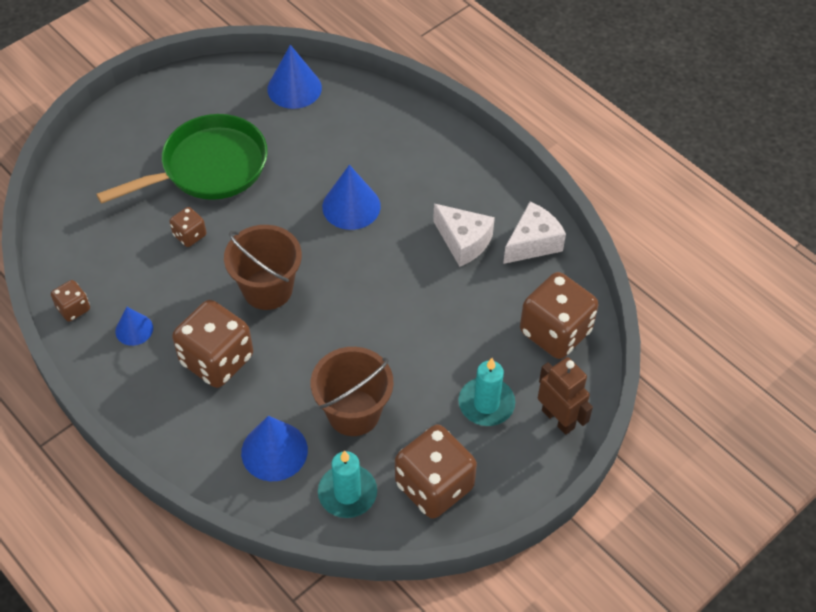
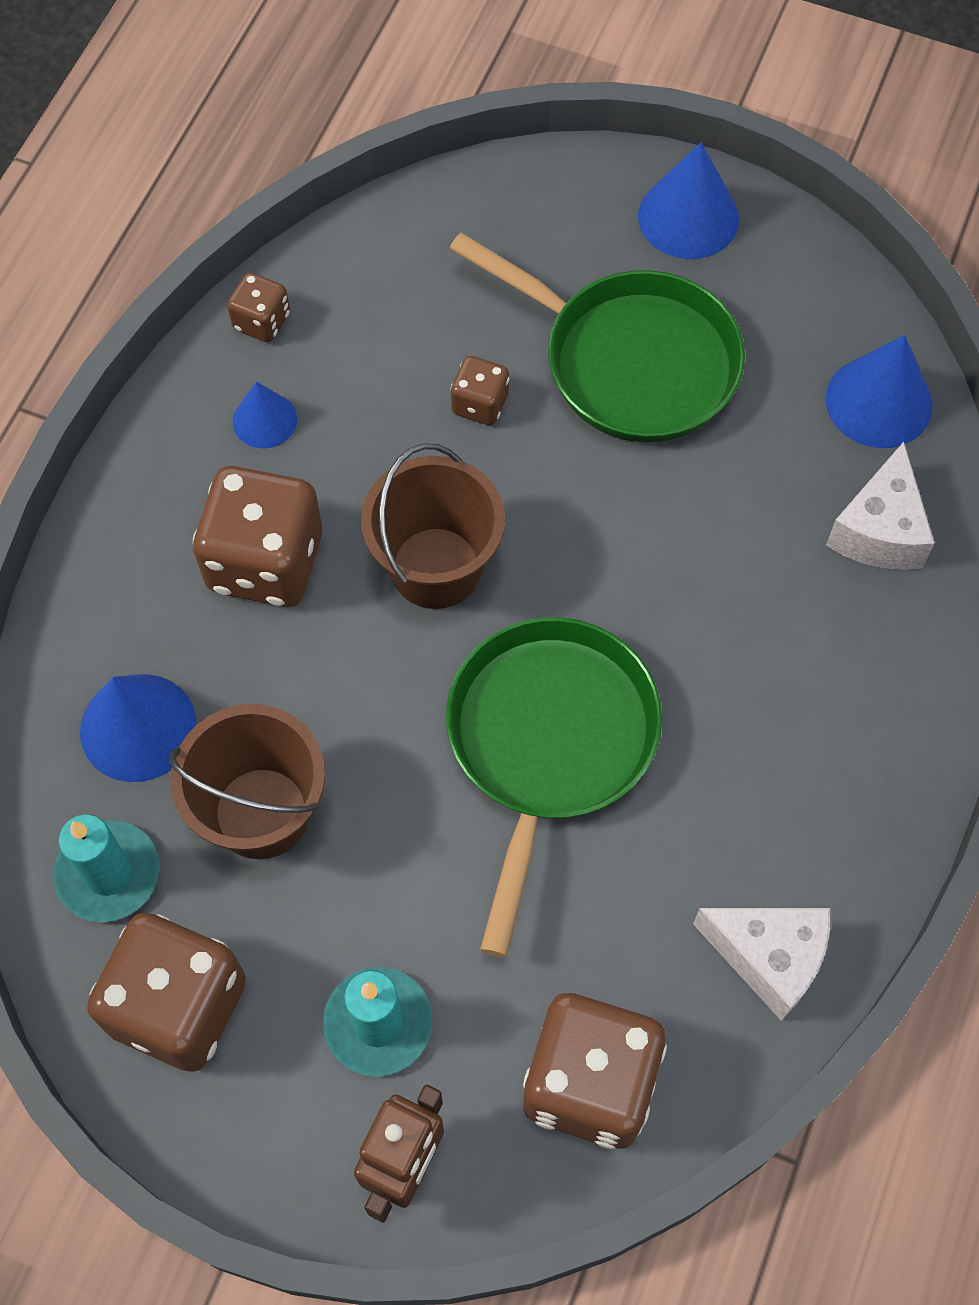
camera: 65 degrees right, 10 degrees up
blue cone [322,165,381,230] -> blue cone moved to [638,142,739,259]
white cheese [433,204,495,267] -> white cheese moved to [826,442,935,570]
none -> green pan [446,617,662,957]

